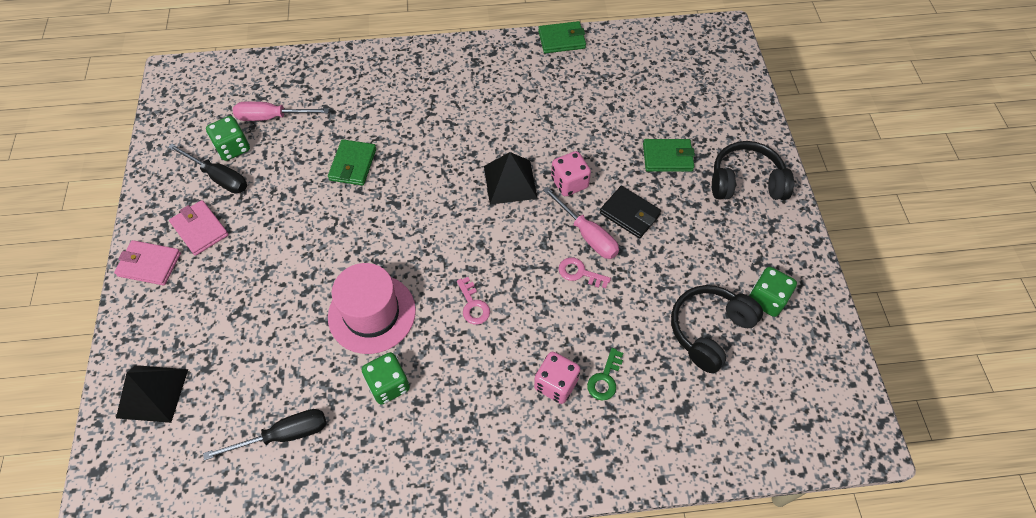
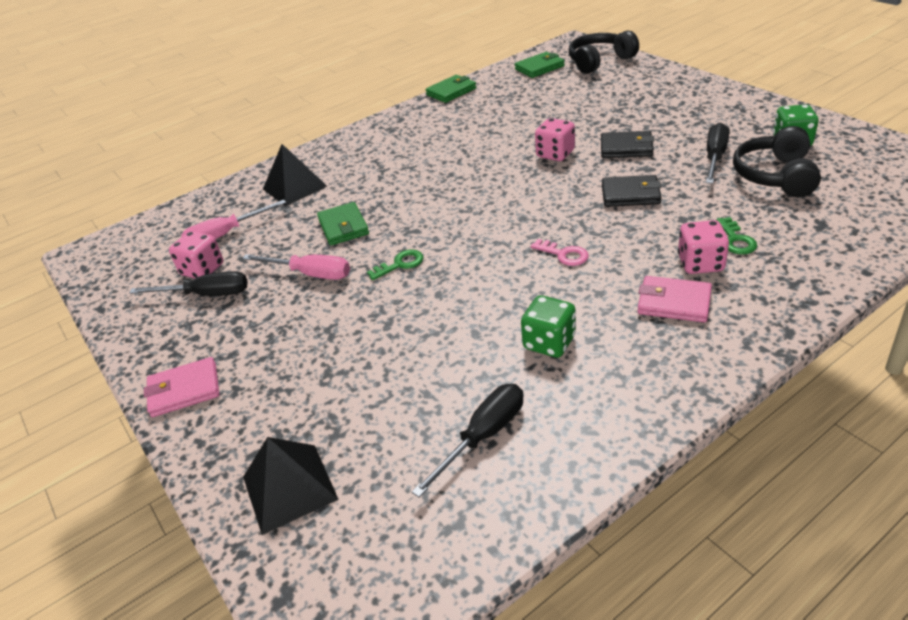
camera: 25 degrees left, 20 degrees down
pink wallet [169,200,229,256] -> pink wallet moved to [637,276,712,322]
green dice [206,116,250,161] -> pink dice [169,231,223,279]
pink hat [328,263,416,354] -> none
black pyramid [484,152,538,205] -> black pyramid moved to [263,144,327,207]
pink screwdriver [543,187,619,259] -> pink screwdriver moved to [242,254,350,280]
pink key [559,257,611,288] -> black wallet [602,175,661,207]
green wallet [643,139,695,172] -> green wallet moved to [515,52,565,78]
black headphones [712,141,794,200] -> black headphones moved to [569,30,639,74]
none -> green key [367,249,424,280]
none -> black screwdriver [706,122,729,184]

